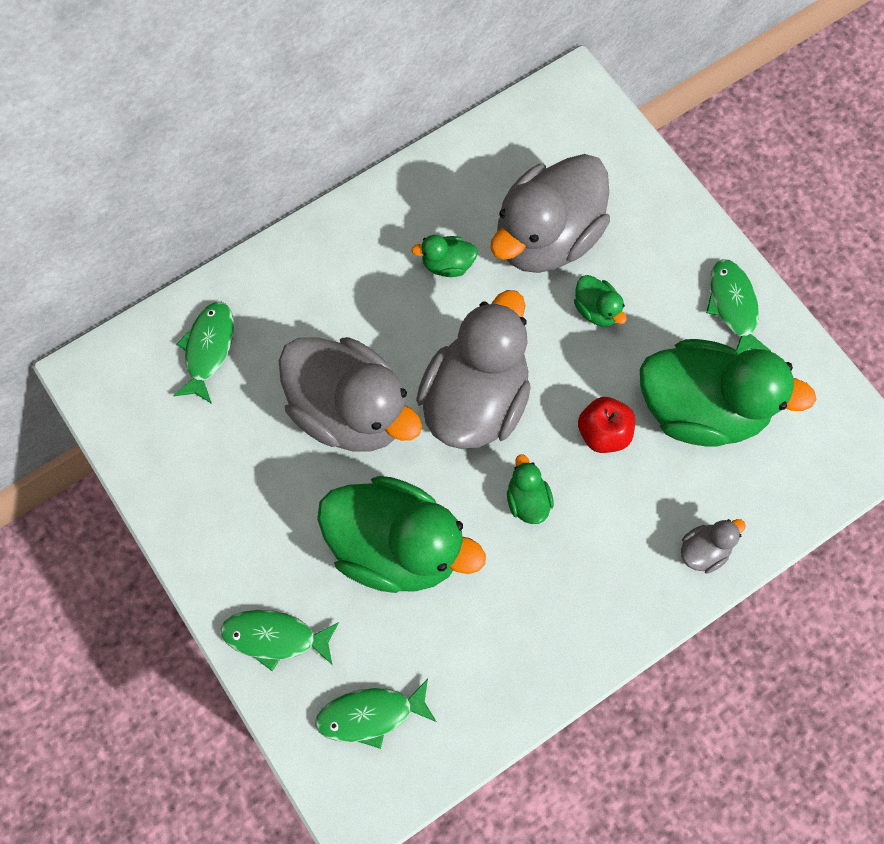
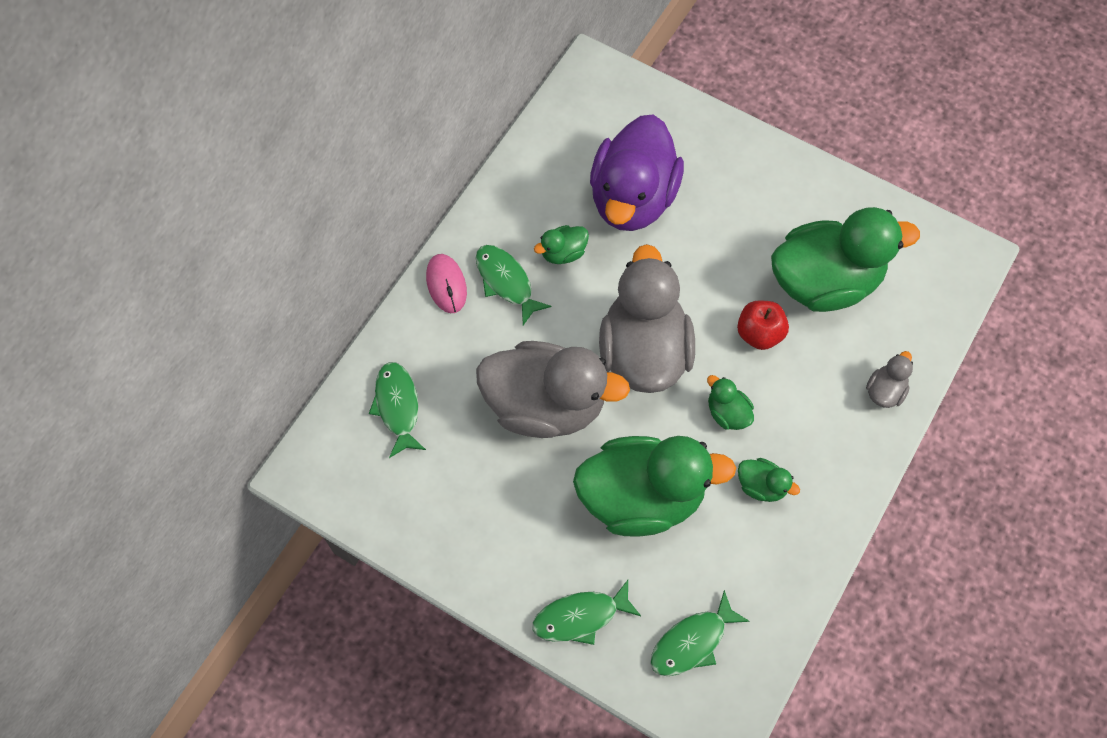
camera: 25 degrees left, 5 degrees down
grey duck [490,154,610,273] -> purple duck [590,114,684,231]
green duck [574,275,626,327] -> green duck moved to [738,458,800,502]
green fish [706,259,771,353] -> green fish moved to [476,245,552,325]
none -> pink mouse [426,254,467,313]

